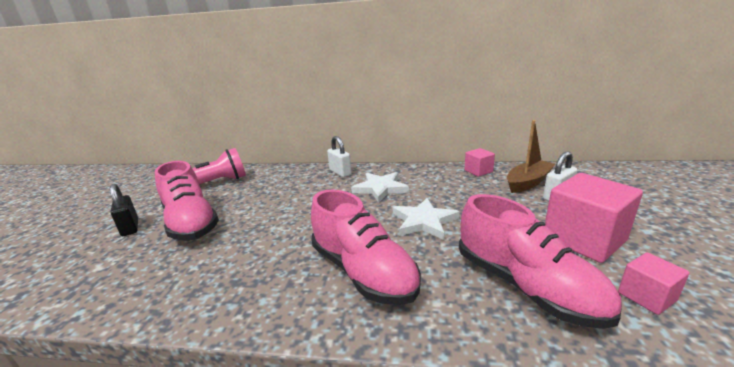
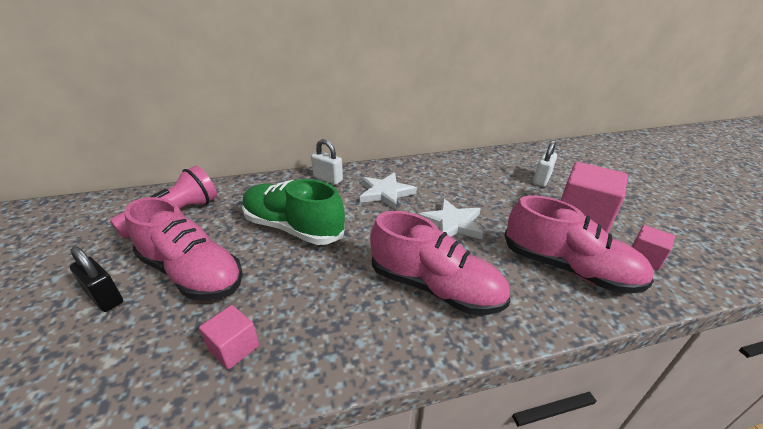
camera: 25 degrees left, 10 degrees up
pink cube [464,148,495,177] -> pink cube moved to [199,305,259,370]
brown boat [507,120,555,193] -> none
none -> green shoe [242,179,345,245]

